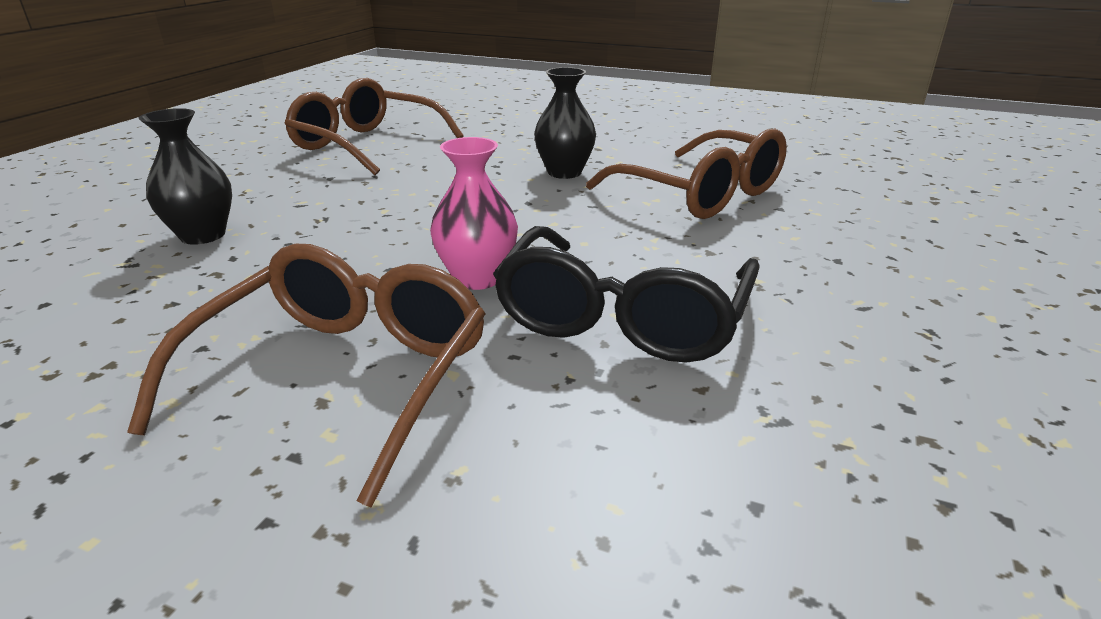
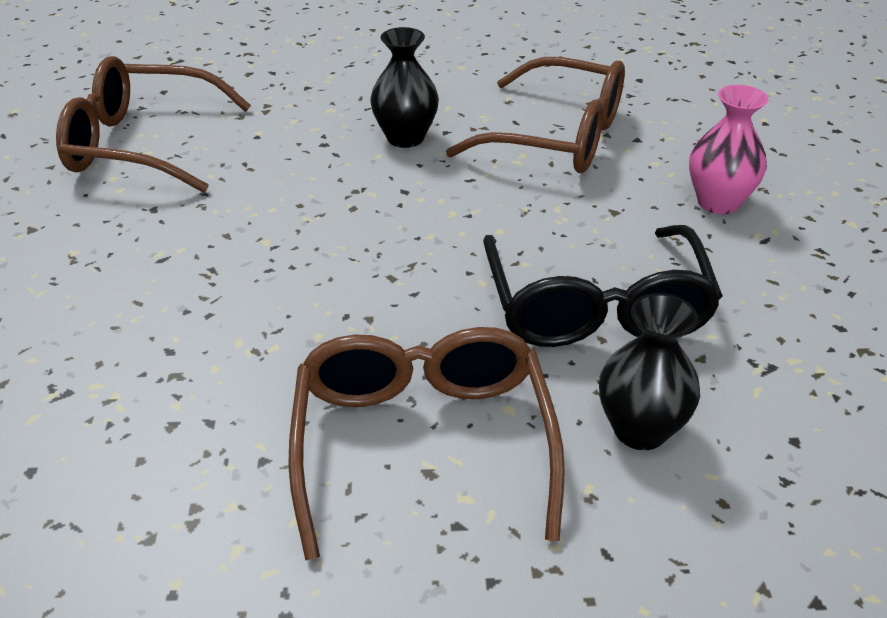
camera: 25 degrees left, 10 degrees up
black vase [139,108,232,245] -> black vase moved to [599,293,700,450]
pink vase [430,137,518,290] -> pink vase moved to [689,85,768,214]

